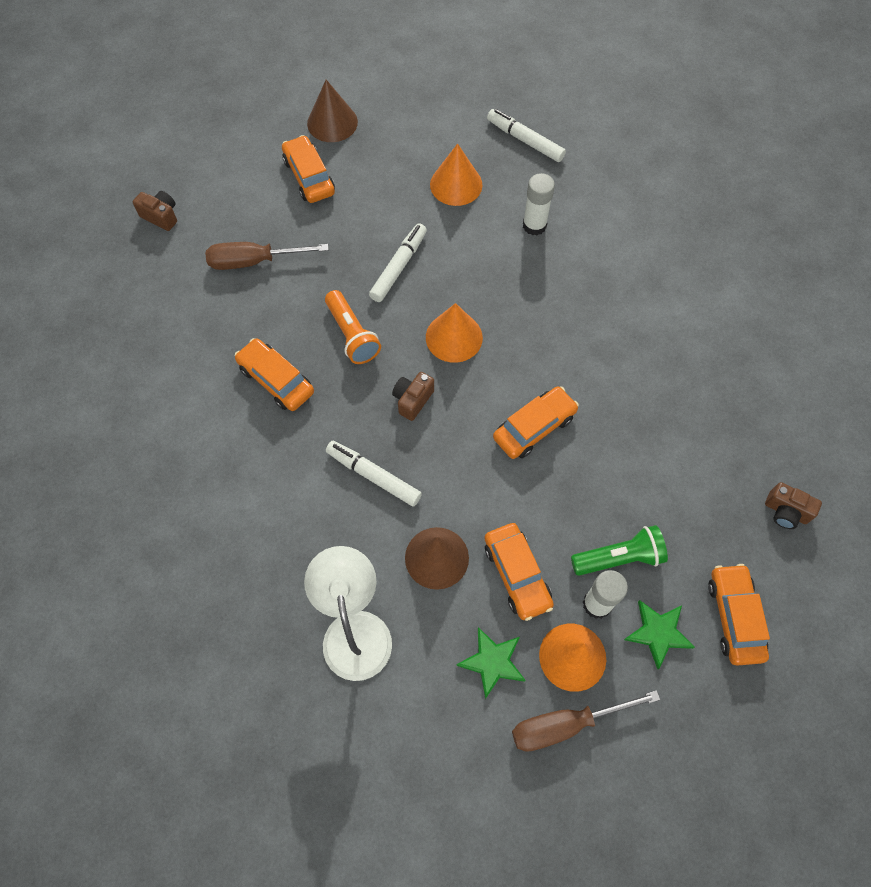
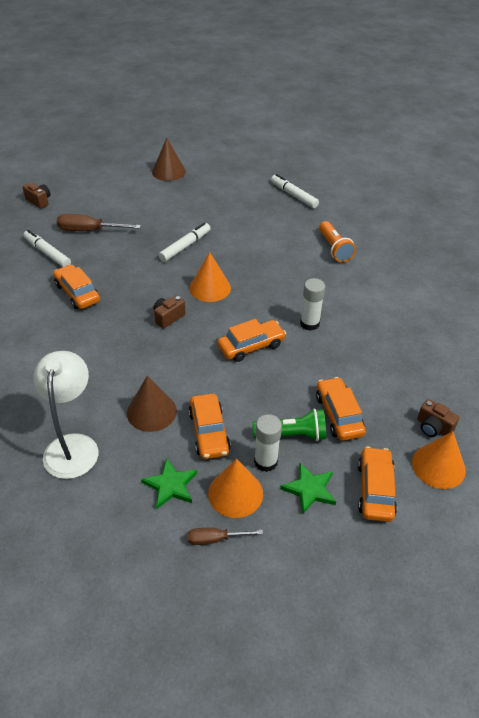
camera: 10 degrees right, 20 degrees down
orange car [282,135,335,203] -> orange car moved to [316,377,366,441]
orange flashlight [325,290,381,364] -> orange flashlight moved to [319,221,356,262]
white marker [326,441,422,507] -> white marker moved to [23,230,71,267]
orange cone [430,143,482,206] -> orange cone moved to [412,431,466,489]
brown screwdriver [512,690,660,752] -> brown screwdriver [188,528,263,545], size x0.59
white glue stick [523,173,555,235] -> white glue stick moved to [300,278,325,331]

